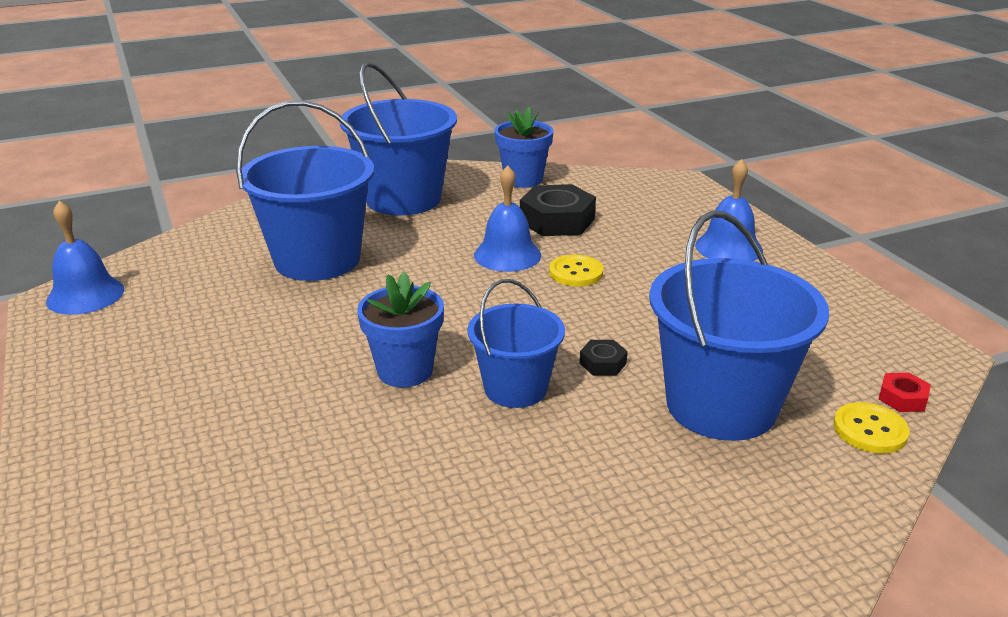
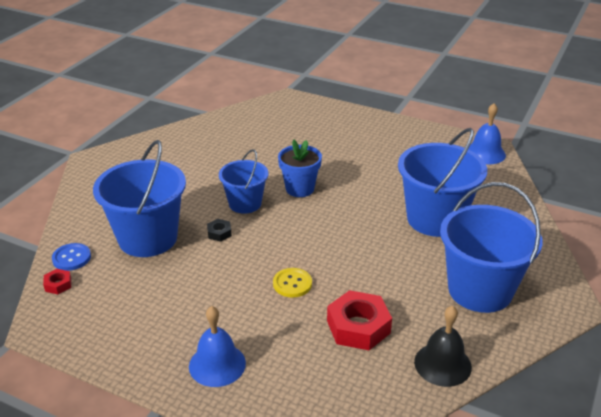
camera: 140 degrees right, 5 degrees up
blue bell [474,166,541,272] -> none
blue flower pot [495,107,553,188] -> black bell [414,306,472,387]
black nut [520,184,596,236] -> red nut [327,290,392,350]
yellow button [833,402,910,454] -> blue button [52,243,91,271]

